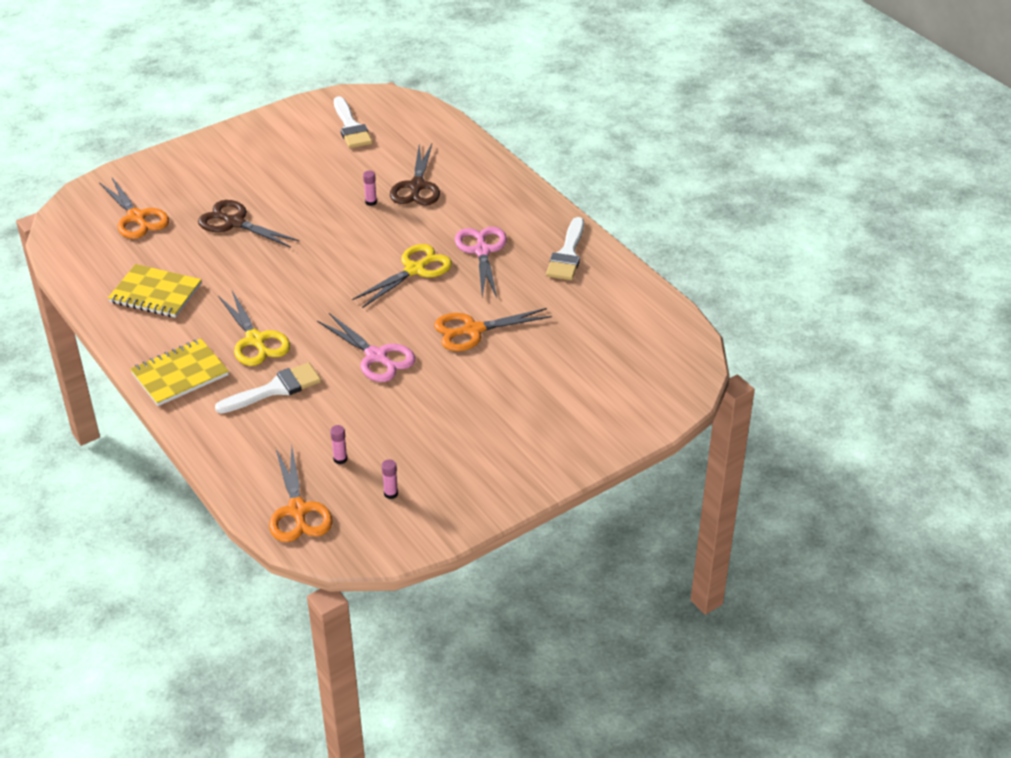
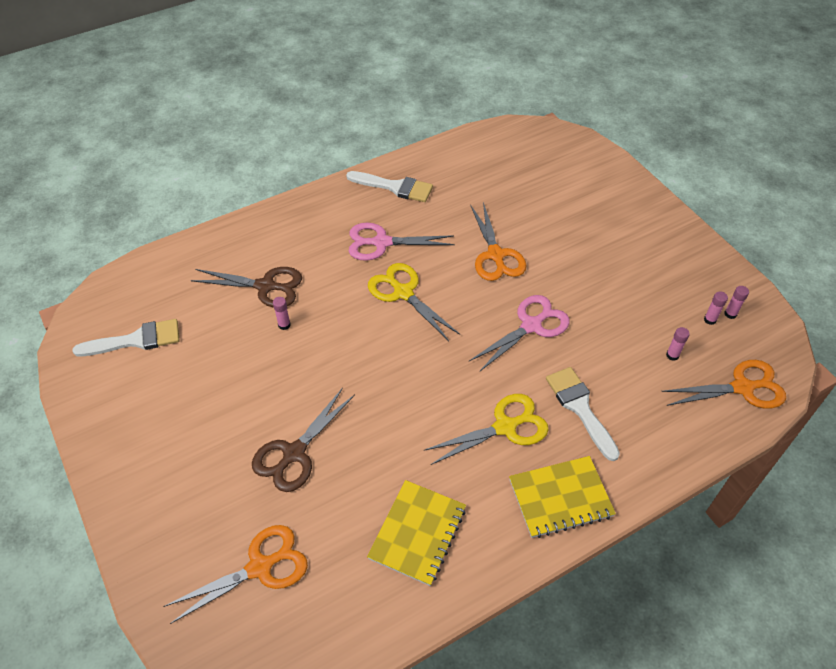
camera: 85 degrees left, 10 degrees up
yellow notebook [130,339,229,406] -> yellow notebook turned 75 degrees counterclockwise [509,456,616,538]
none -> pink glue stick [724,286,749,319]

